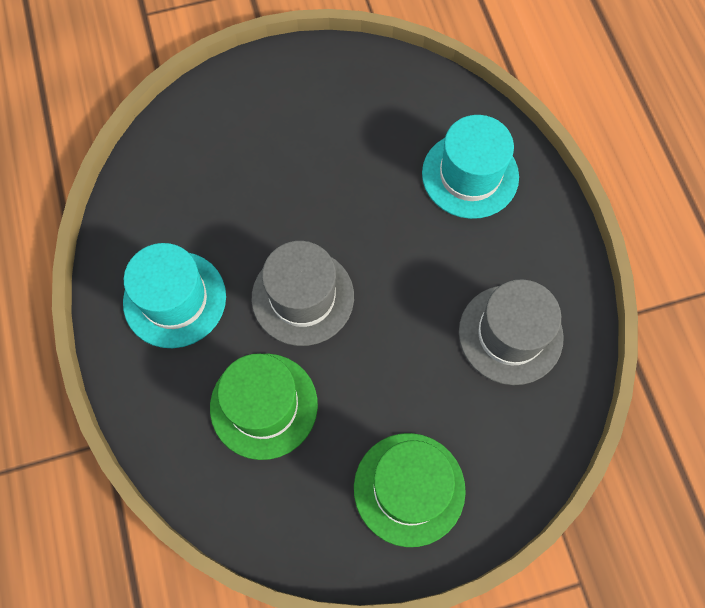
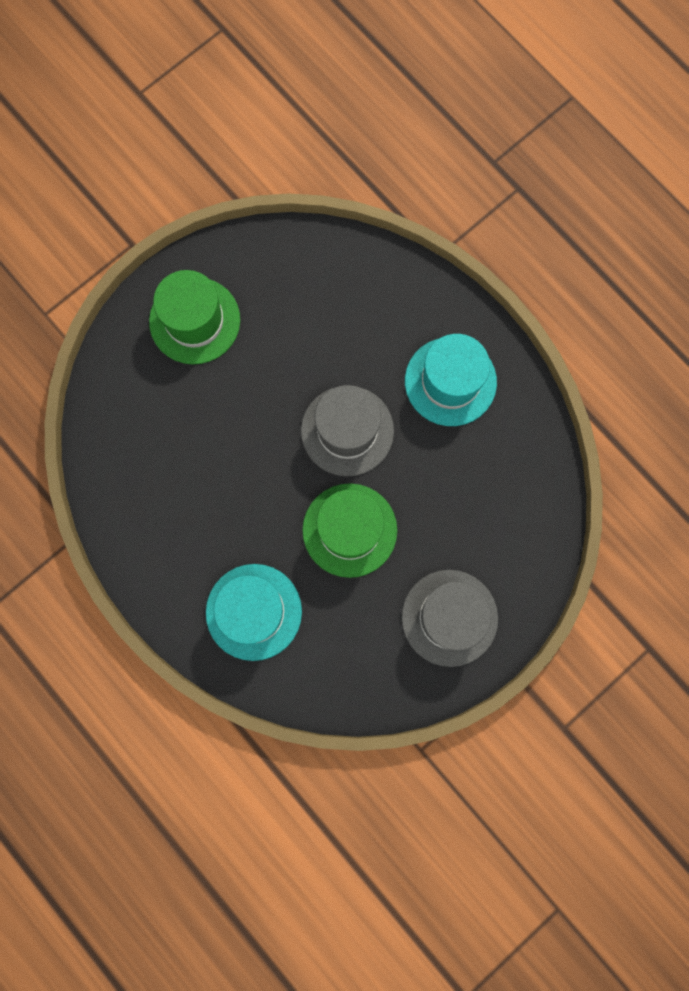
camera: 155 degrees right, 10 degrees up
green hat [210,354,318,460] -> green hat moved to [302,483,397,578]
grey hat [459,279,564,385] -> grey hat moved to [402,570,498,667]

